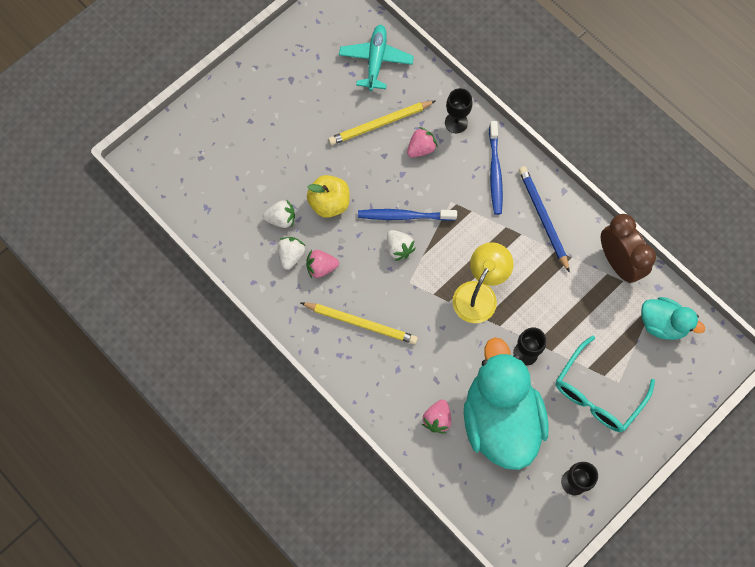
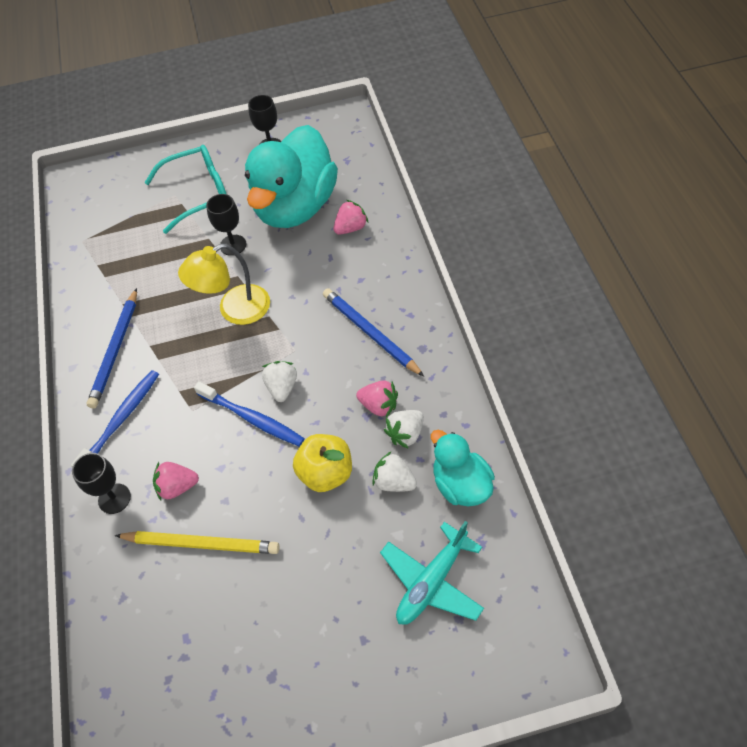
camera: 145 degrees left, 15 degrees down
yellow pencil [300,302,418,344] -> blue pencil [323,288,424,376]
turquoise plane [339,25,414,91] -> turquoise plane moved to [380,521,484,625]
brown clock [601,214,656,283] -> none
turquoise duck [641,297,705,340] -> turquoise duck moved to [431,430,495,506]

